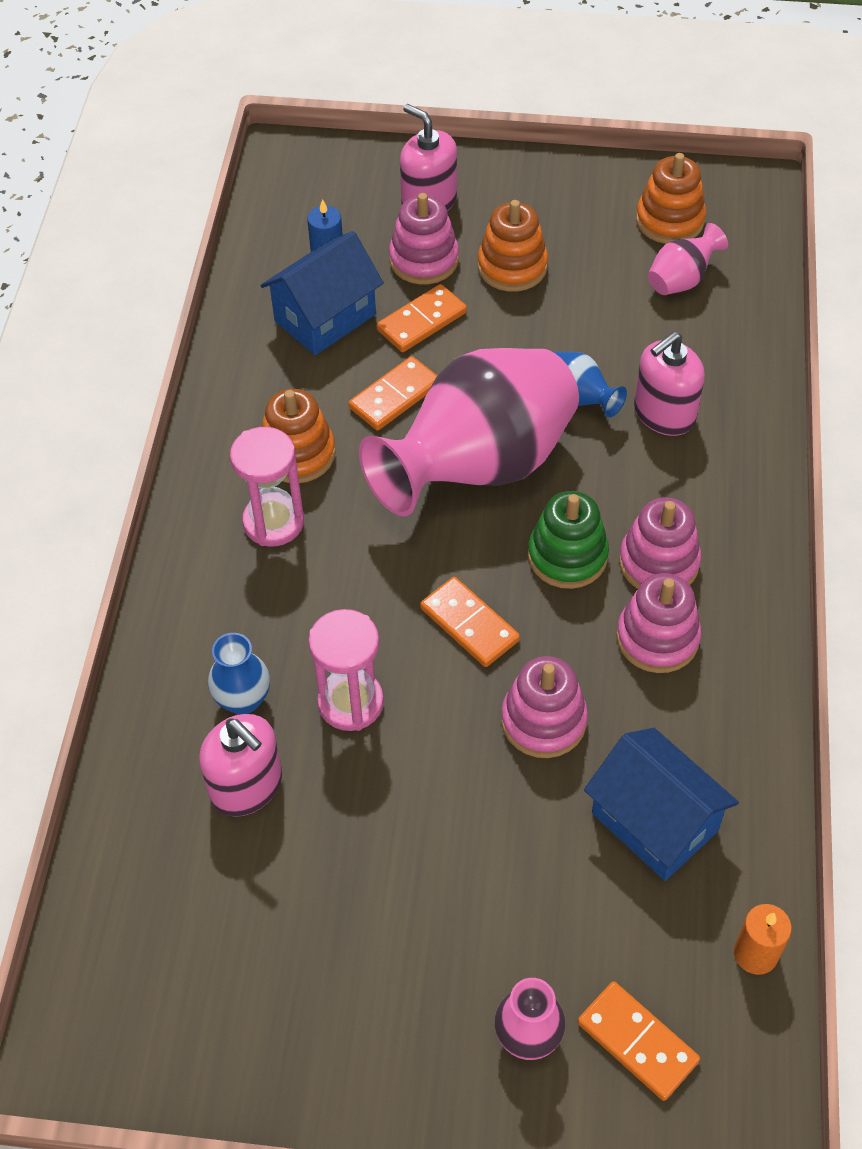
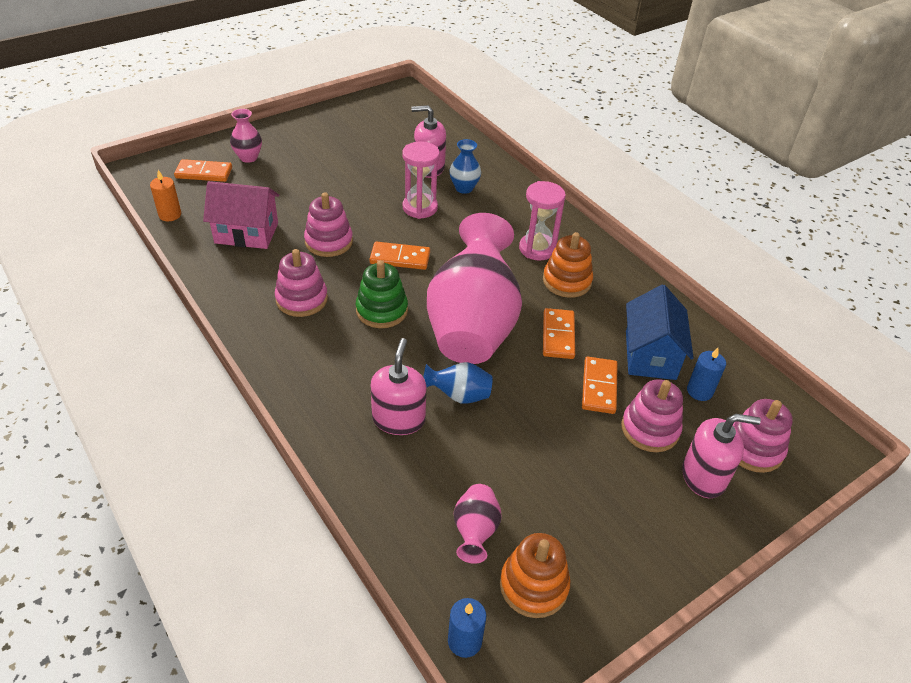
camera: 135 degrees right, 10 degrees down
orange stacking toy [478,200,548,292] -> none
blue house [584,728,739,881] -> pink house [203,181,279,249]
pink stacking toy [619,497,701,589] -> pink stacking toy moved to [733,399,793,473]
none -> blue candle [448,598,486,658]

